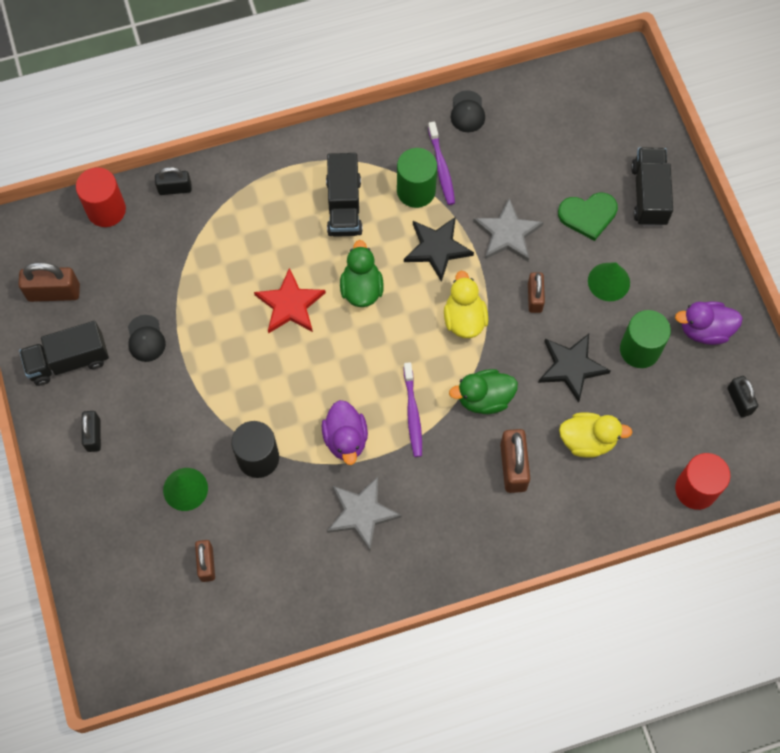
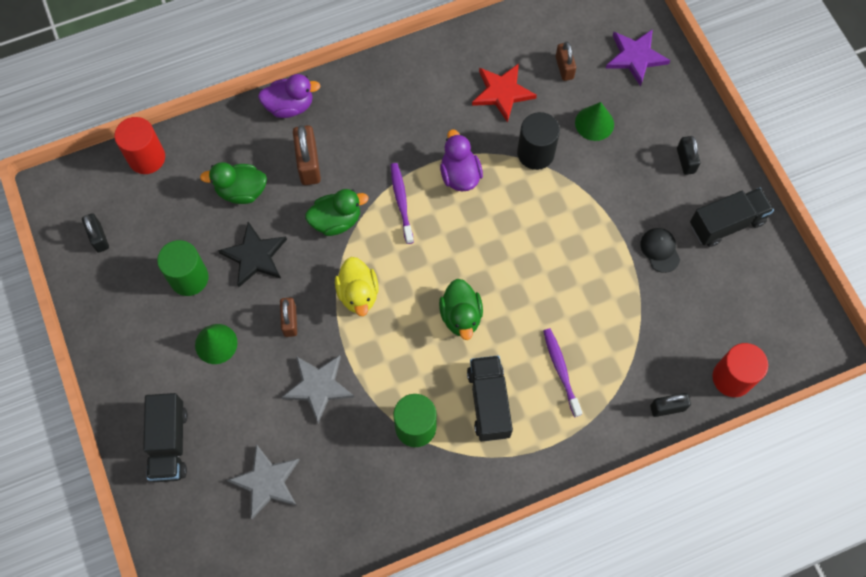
camera: 175 degrees right, 0 degrees up
brown padlock [18,262,80,302] -> none
red star [254,268,326,334] -> red star moved to [472,63,537,123]
grey star [327,477,402,551] -> grey star moved to [227,444,299,519]
black star [404,217,474,282] -> none
purple toothbrush [428,122,455,205] -> purple toothbrush moved to [543,328,582,417]
black cap [451,90,485,132] -> none
green heart [558,192,618,241] -> none
yellow duck [559,412,632,458] -> green duck [200,162,267,204]
purple duck [675,302,743,345] -> purple duck moved to [258,74,321,118]
none -> purple star [606,29,670,86]

